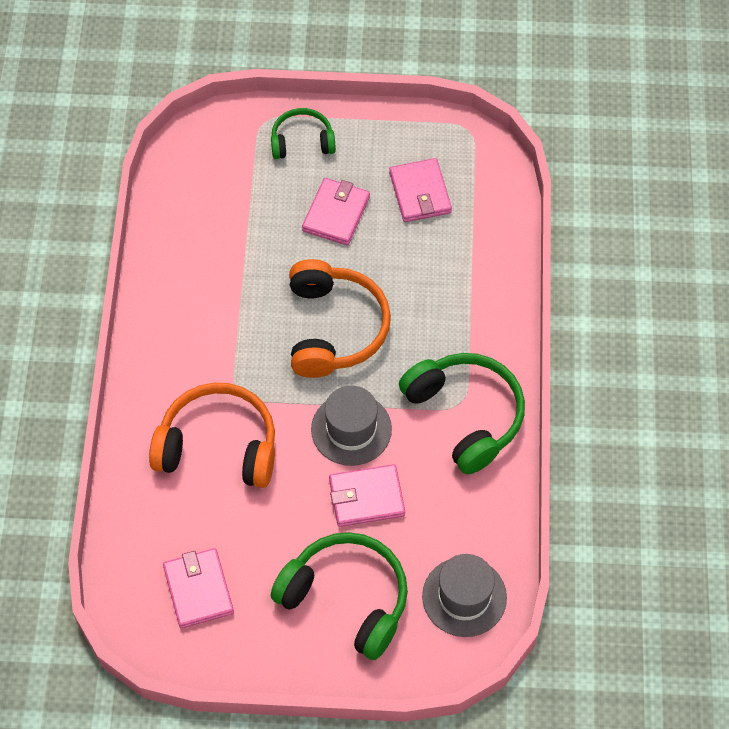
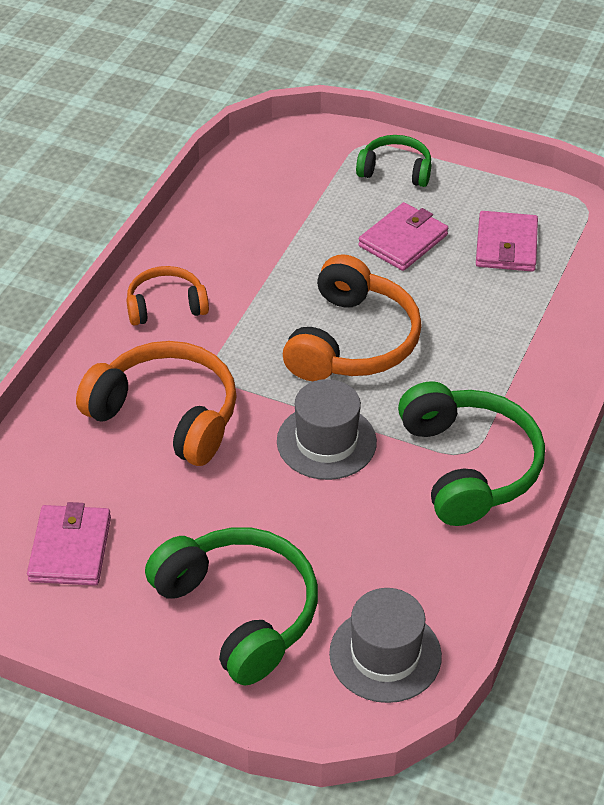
camera: 20 degrees right, 15 degrees down
pink wallet [329,464,405,527] -> none
none -> orange headphones [127,266,209,326]

